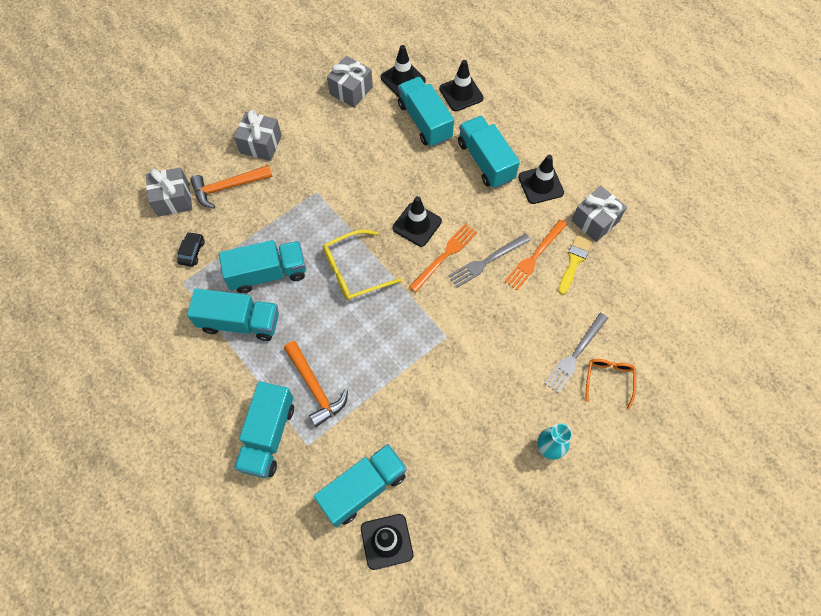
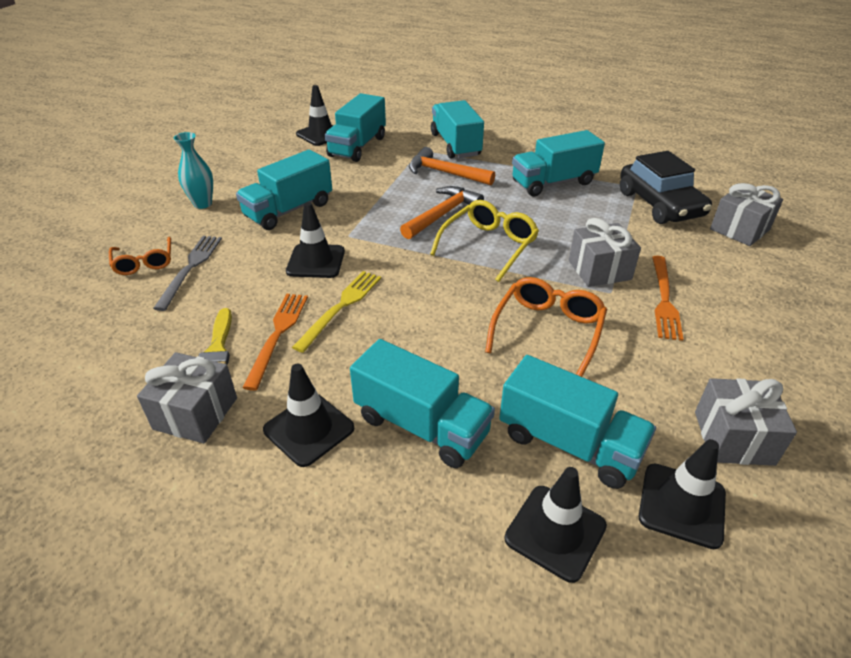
camera: 150 degrees right, 25 degrees down
black car [177,232,205,267] -> black car [620,151,712,224], size x2.28
orange hammer [190,165,273,209] -> orange hammer moved to [400,186,484,239]
turquoise truck [219,240,306,293] -> turquoise truck moved to [236,150,332,230]
grey gift [234,110,282,161] -> grey gift moved to [569,218,641,287]
black traffic cone [393,196,442,247] -> black traffic cone moved to [286,202,345,278]
orange fork [409,224,477,292] -> orange fork moved to [652,256,683,341]
grey fork [448,234,531,288] -> yellow fork [292,271,381,353]
none -> orange glasses [485,277,607,377]

